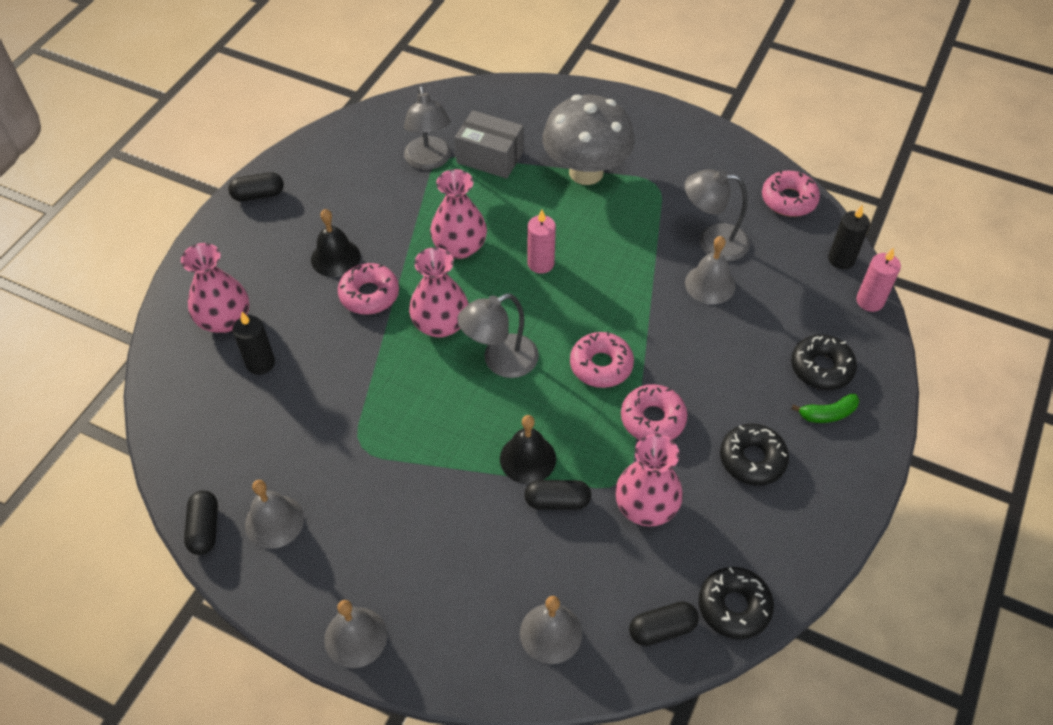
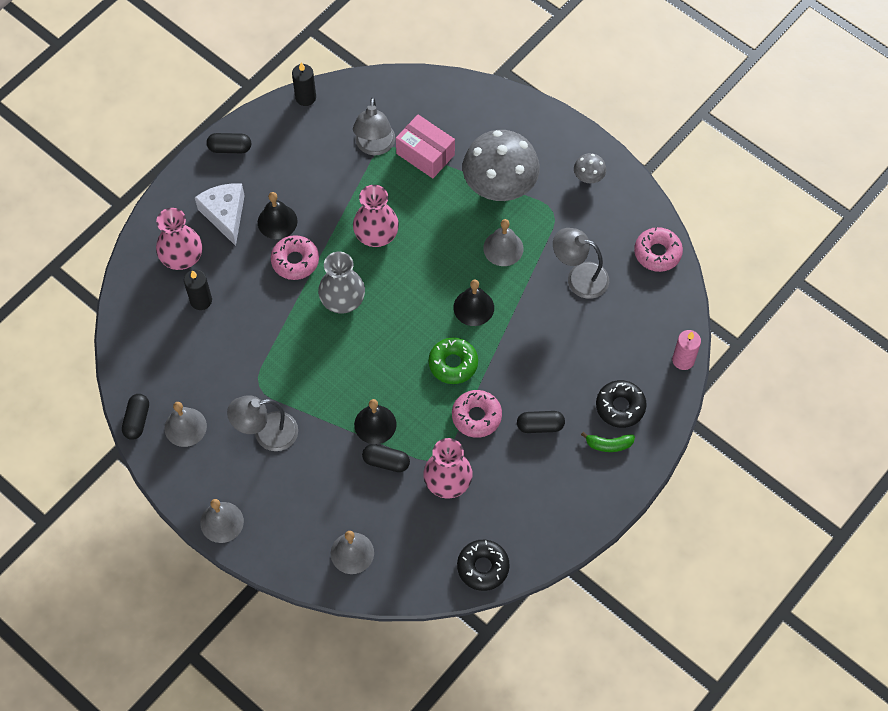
camera: 15 degrees right, 10 degrees up
pink vase [409,247,469,338] -> grey vase [318,252,365,313]
grey box [455,110,524,179] -> pink box [396,114,455,178]
grey lamp [457,294,539,378] -> grey lamp moved to [227,395,298,451]
pink candle [527,209,556,274] -> none
pink donut [570,332,634,388] -> green donut [429,337,478,384]
black capsule [629,601,699,646] -> black capsule moved to [517,411,565,433]
grey bell [685,236,736,304] -> grey bell moved to [483,219,523,266]
black donut [720,424,789,486] -> none
black candle [828,205,870,269] -> black candle moved to [292,62,316,106]
none -> white cheese [195,183,245,246]
none -> black bell [453,280,494,326]
none -> grey mushroom [574,153,606,183]

